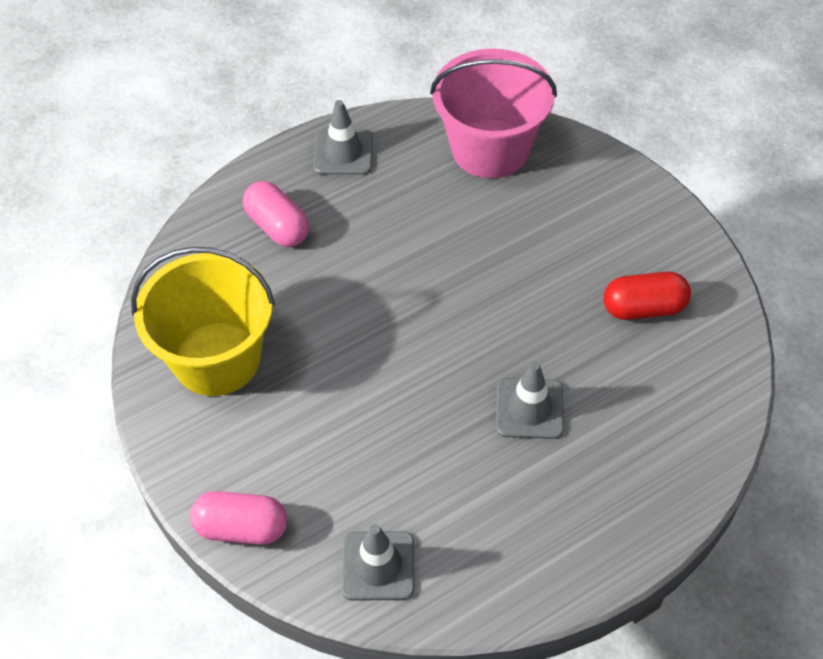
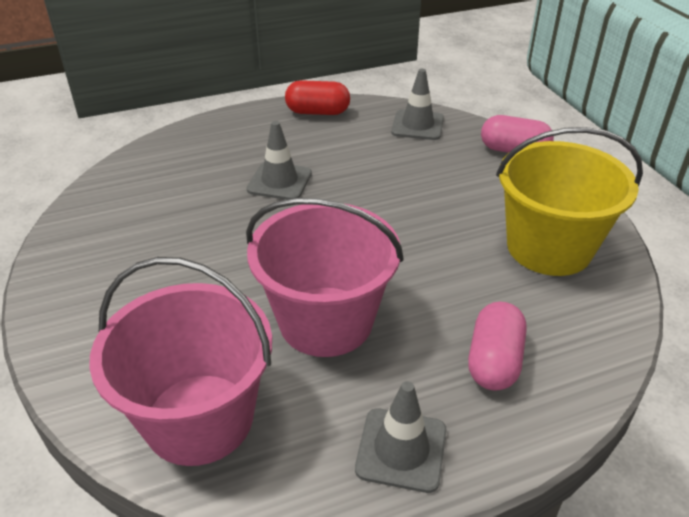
camera: 170 degrees left, 15 degrees down
pink capsule [243,181,309,247] -> pink capsule turned 45 degrees clockwise [468,302,527,391]
red capsule [603,271,691,320] -> red capsule moved to [285,80,350,115]
none -> pink bucket [246,198,404,357]

